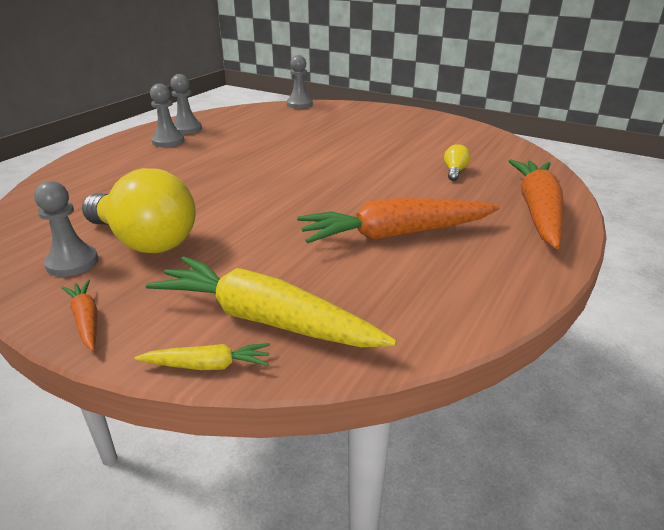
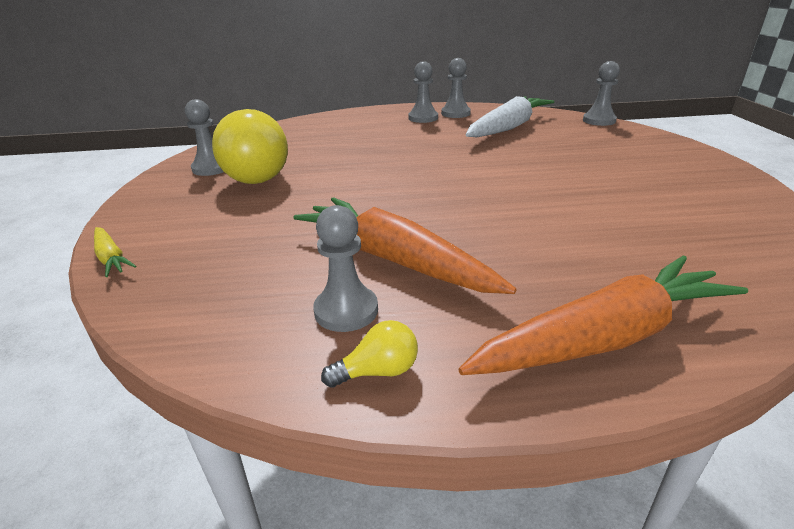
camera: 55 degrees right, 0 degrees up
orange carrot [61,280,98,351] -> none
yellow carrot [146,256,397,347] -> none
yellow light bulb [444,144,470,181] -> yellow light bulb moved to [321,320,418,388]
none -> grey pawn [313,205,378,332]
none -> white carrot [466,96,554,137]

